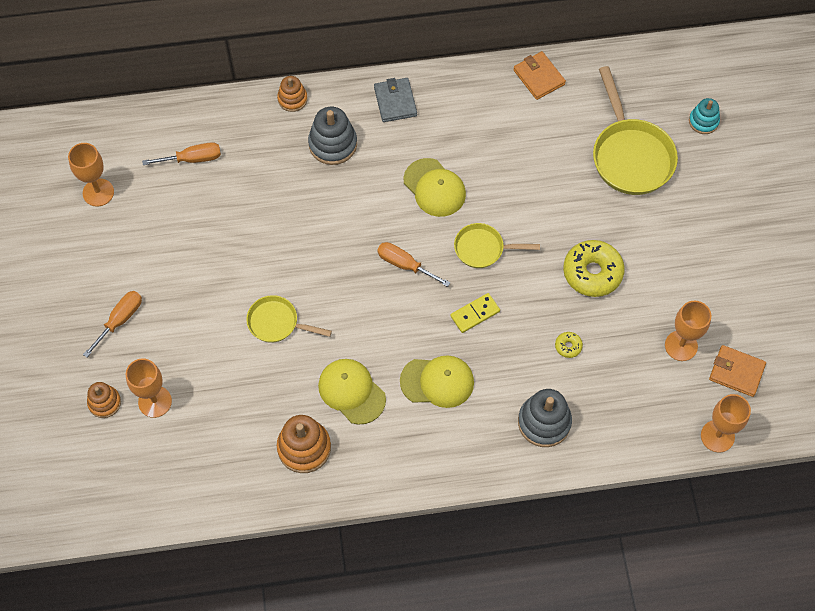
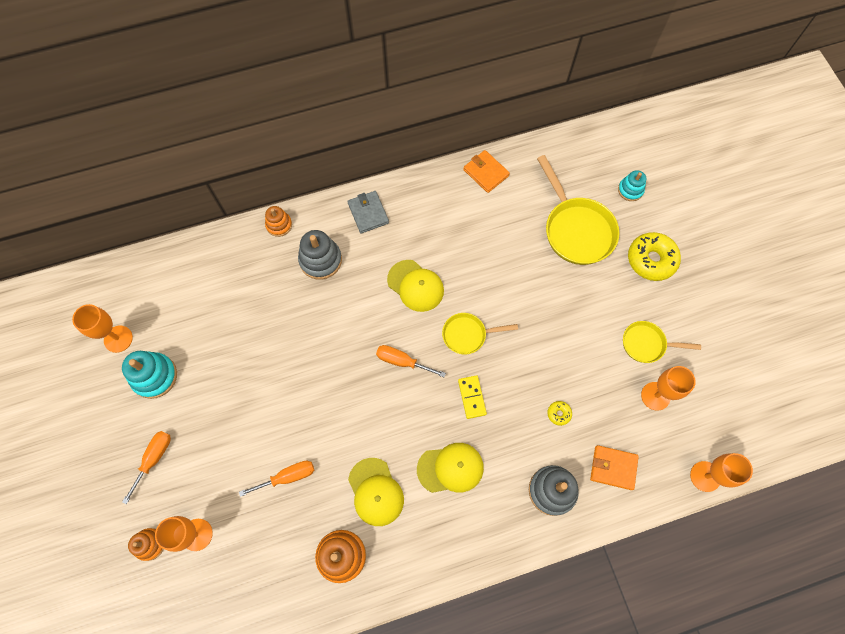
camera: 10 degrees left, 5 degrees up
orange screwdriver [142,142,221,165] -> orange screwdriver moved to [239,461,314,497]
yellow pan [246,295,332,343] -> yellow pan moved to [623,321,701,363]
yellow cap [318,359,386,425] -> yellow cap turned 150 degrees counterclockwise [348,458,404,526]
yellow domino [450,293,500,333] -> yellow domino turned 60 degrees counterclockwise [458,375,487,419]
yellow donut [563,240,625,297] -> yellow donut moved to [628,232,681,281]
orange wallet [709,345,766,397] -> orange wallet moved to [590,445,639,490]
none -> turquoise stacking toy [122,351,177,399]

